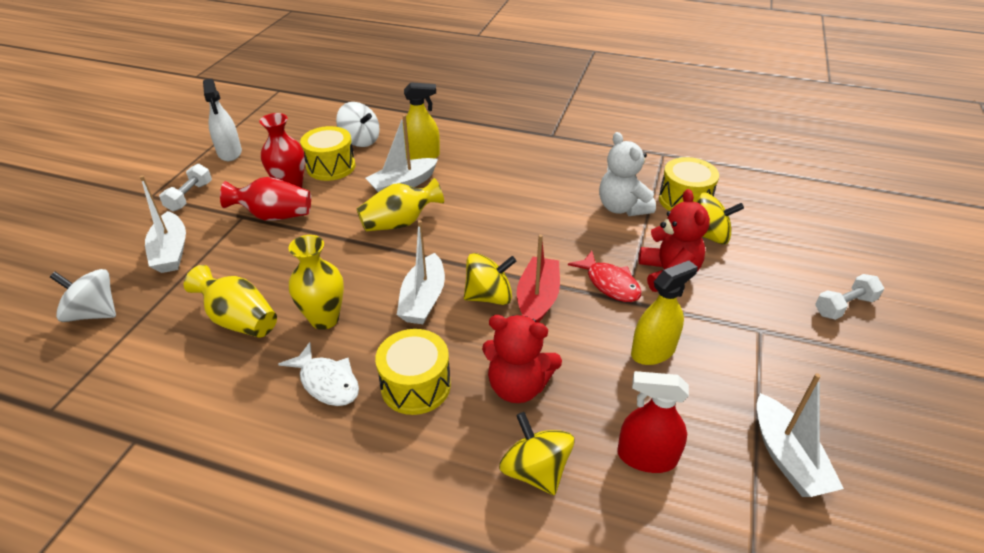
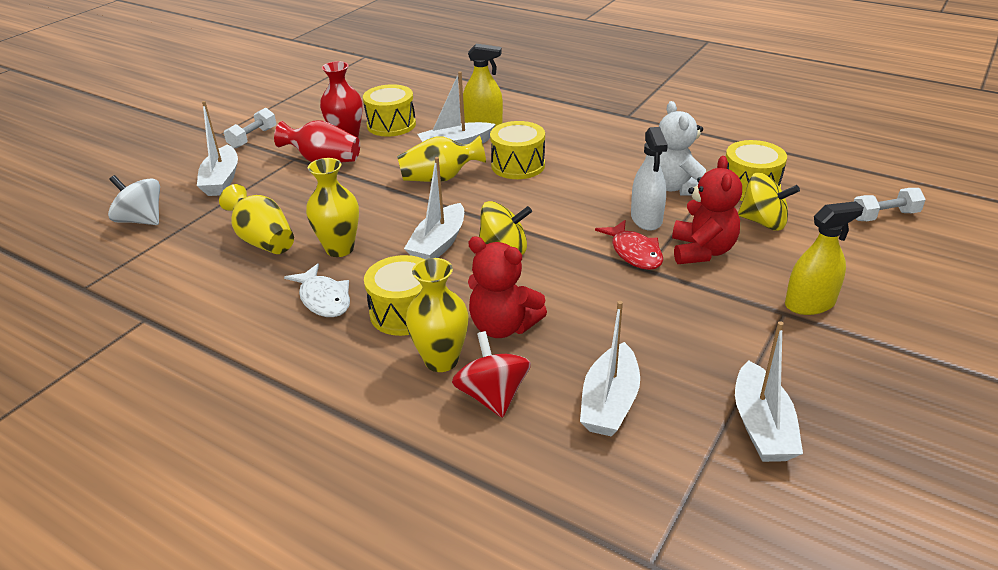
camera: 15 degrees right, 5 degrees down
white spray bottle [203,79,242,161] -> white spray bottle moved to [631,127,668,231]
white spinning top [336,102,380,147] -> none
yellow spinning top [499,412,574,495] -> red spinning top [452,331,531,418]
red boat [517,234,560,323] -> none
red spray bottle [617,371,689,473] -> white boat [580,301,640,436]
yellow spray bottle [631,261,698,365] -> yellow spray bottle moved to [785,201,864,315]
white dumbbell [815,274,884,320] -> white dumbbell moved to [854,188,926,221]
none -> yellow vase [406,258,469,372]
none -> yellow drum [490,121,545,179]

